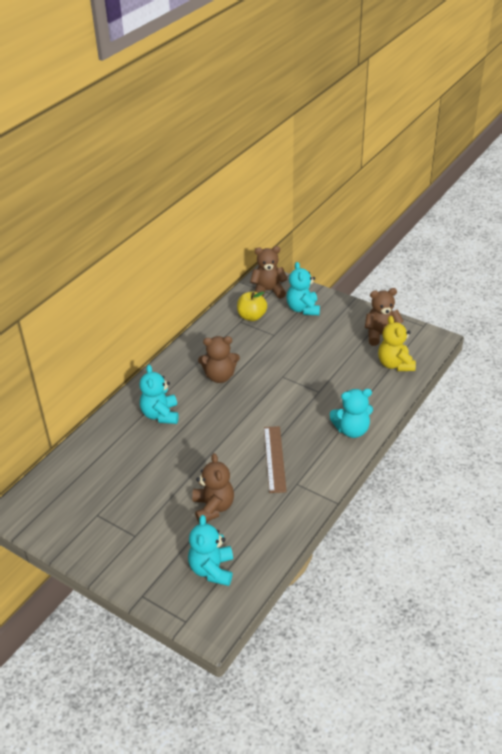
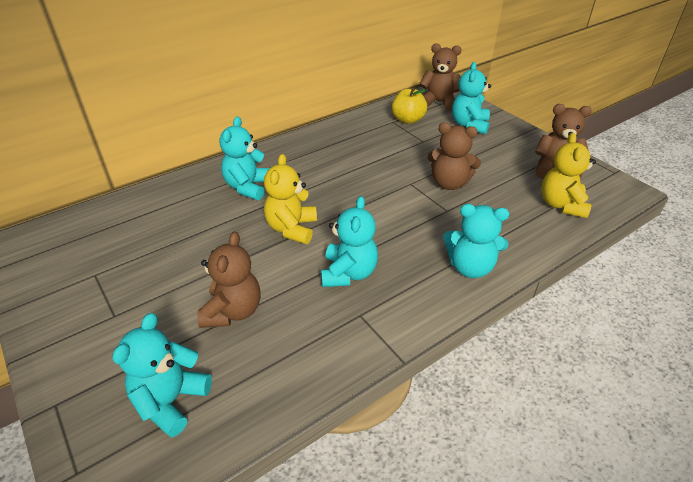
camera: 20 degrees right, 0 degrees up
brown teddy bear [198,336,240,383] -> brown teddy bear moved to [427,122,481,190]
brown ruler [264,426,287,493] -> turquoise teddy bear [321,196,378,287]
none -> yellow teddy bear [264,154,317,244]

